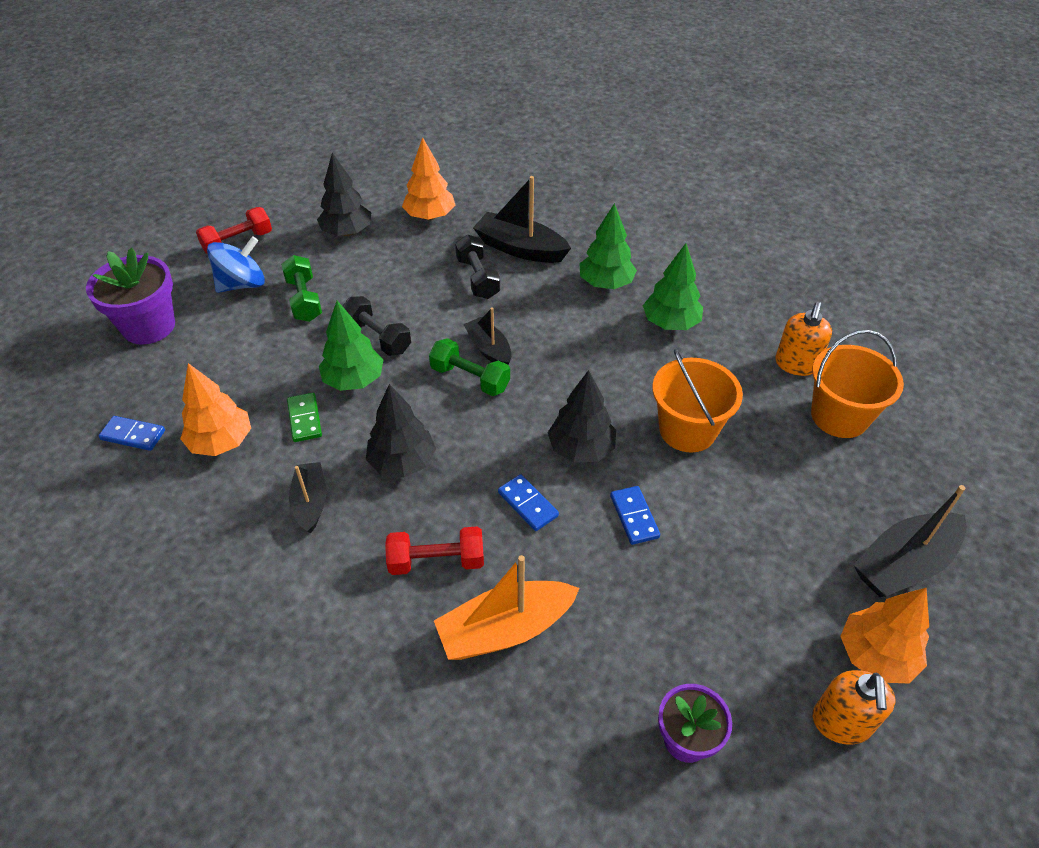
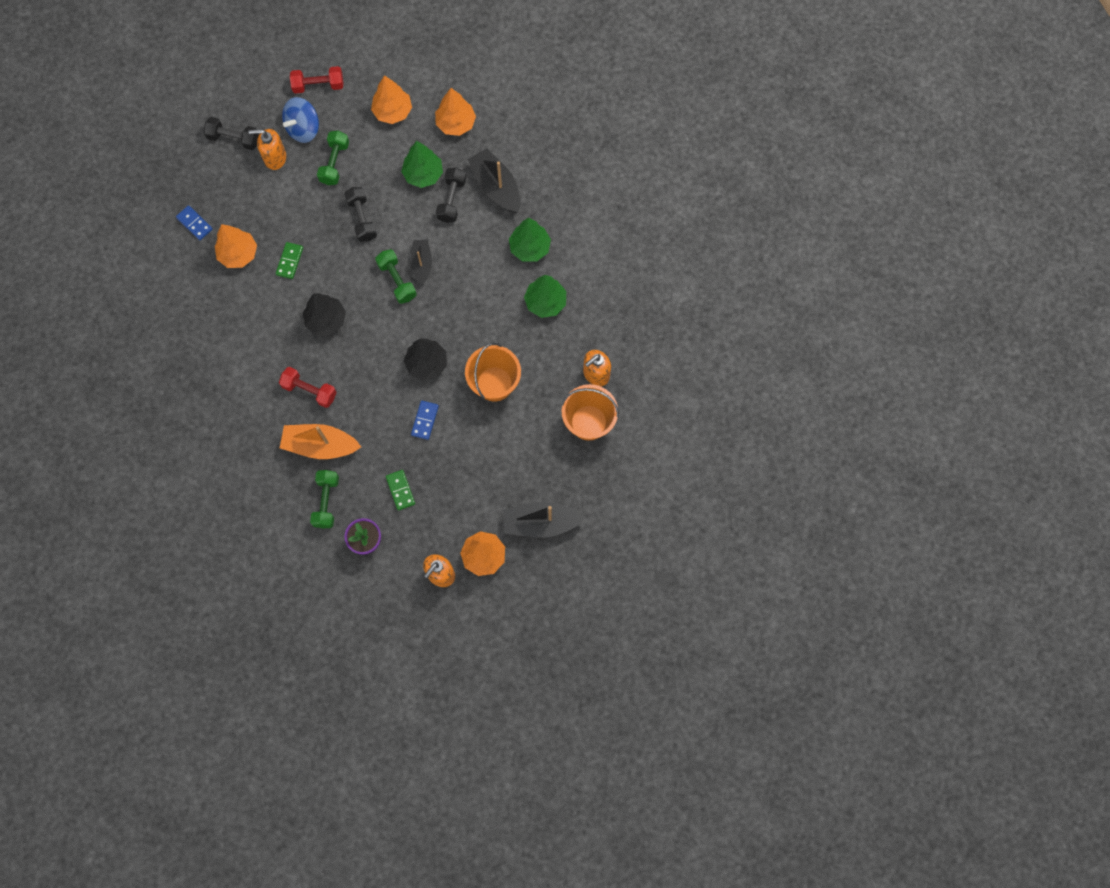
camera: 30 degrees right, 25 degrees up
purple flower pot [86,248,175,345] -> black dumbbell [203,117,259,150]
blue spinning top [207,236,265,293] -> blue spinning top turned 135 degrees clockwise [282,97,319,143]
black boat [289,462,326,534] -> none
black tree [317,153,371,236] -> orange tree [371,75,412,124]
green tree [319,301,383,391] -> green tree moved to [401,141,443,188]
blue domino [498,474,559,531] -> none
none -> orange soap dispenser [249,129,286,170]
none -> green dumbbell [310,470,339,528]
none -> green domino [386,470,415,510]

